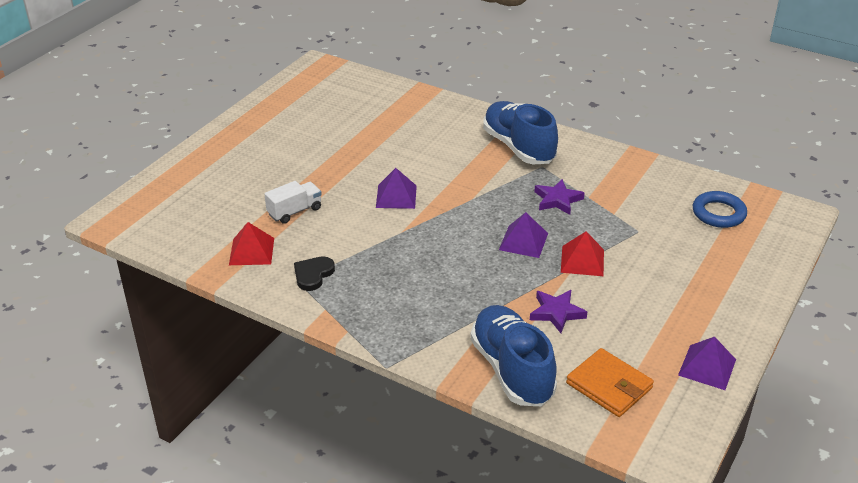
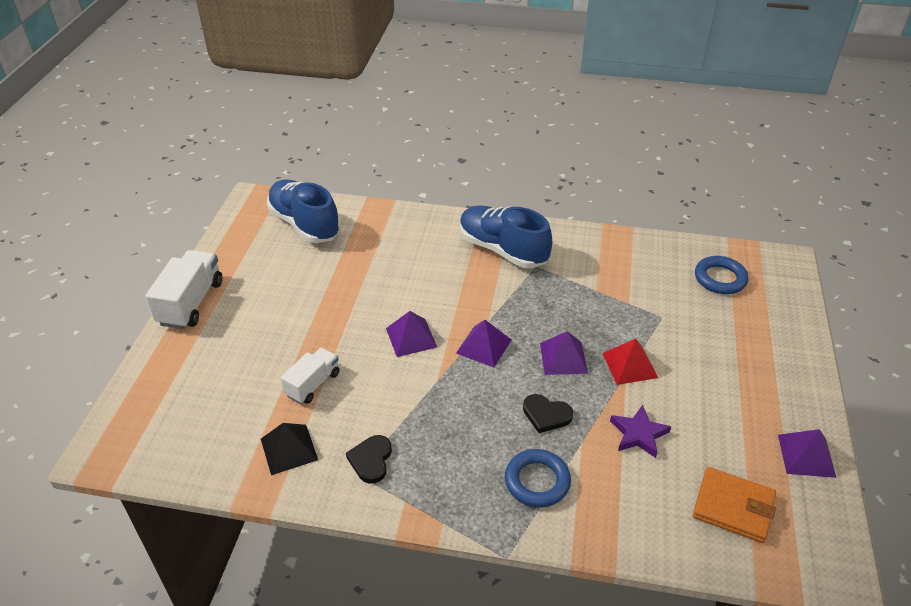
camera: 20 degrees left, 5 degrees up
red pyramid [229,222,274,265] -> black pyramid [261,423,318,475]
blue shoe [470,305,557,406] -> blue shoe moved to [267,180,340,243]
purple star [534,179,585,215] -> none
none -> white truck [145,250,222,329]
none -> purple pyramid [456,320,511,367]
none -> blue ring [505,449,571,507]
none -> black heart [523,394,573,433]

